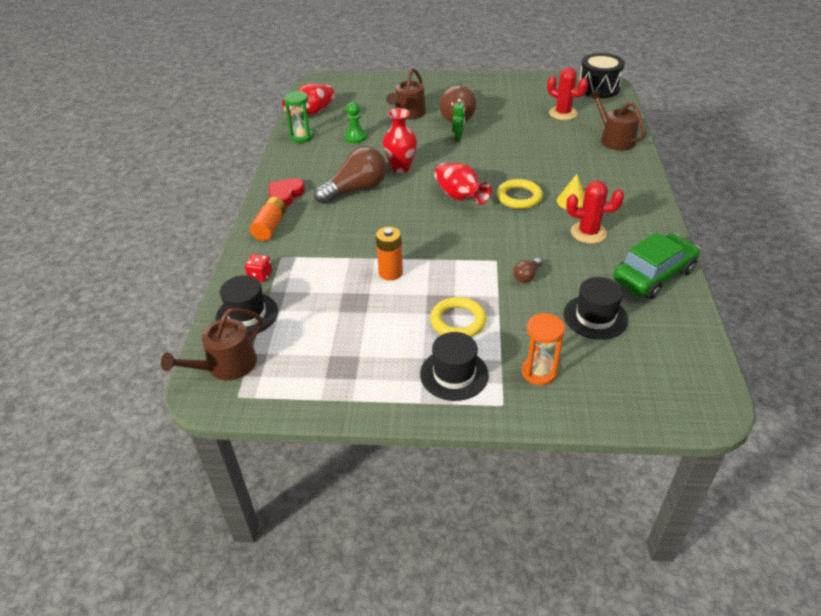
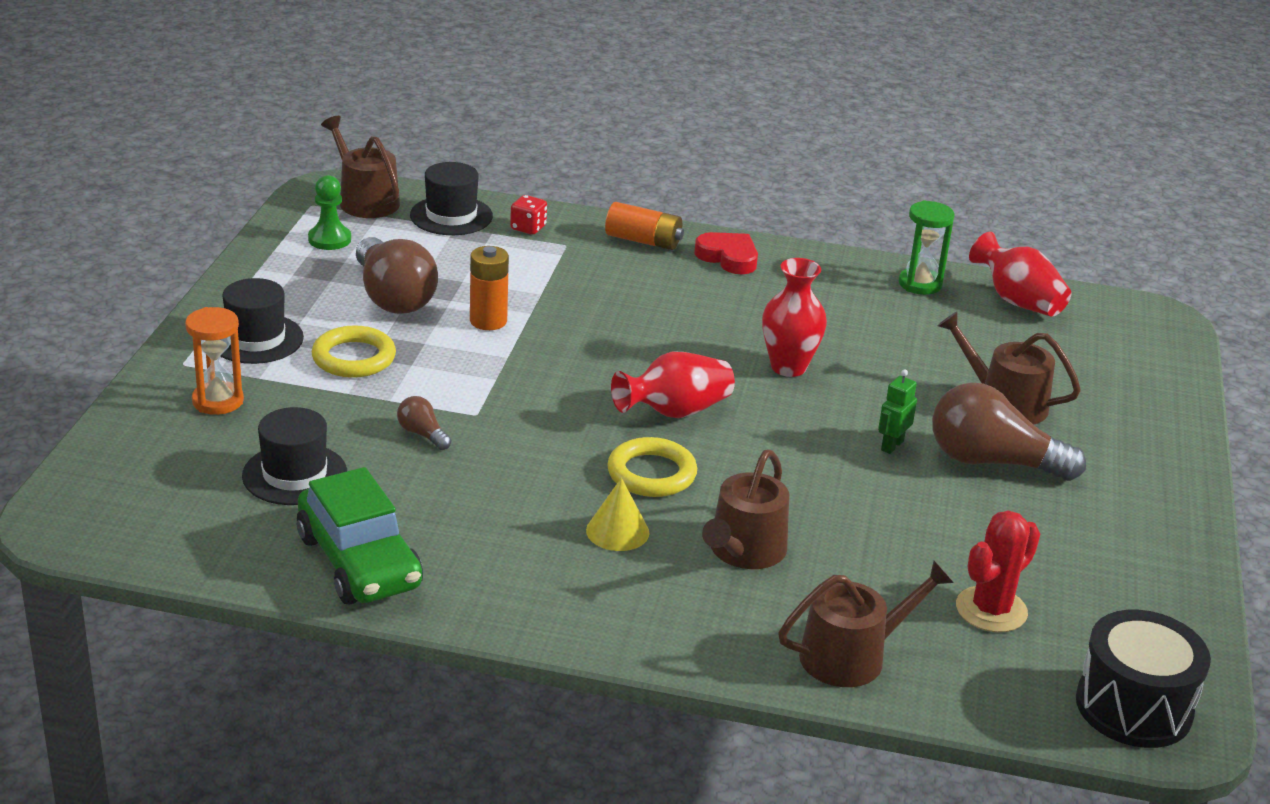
camera: 95 degrees right, 10 degrees down
brown light bulb [314,146,387,204] -> brown light bulb moved to [356,237,438,314]
green pawn [344,102,367,143] -> green pawn moved to [308,175,351,250]
green robot [452,99,465,142] -> green robot turned 105 degrees clockwise [878,369,917,454]
red cactus [566,181,624,244] -> none
none -> brown watering can [702,449,789,569]

